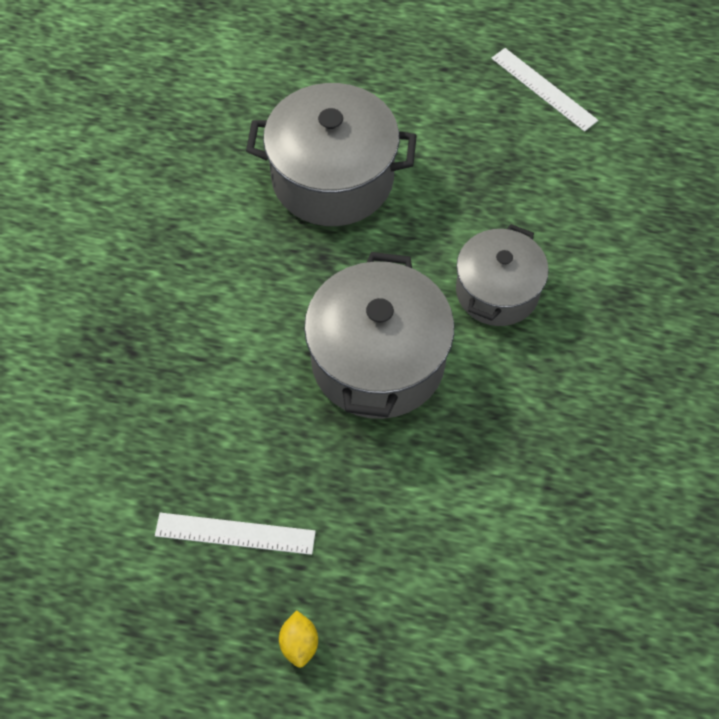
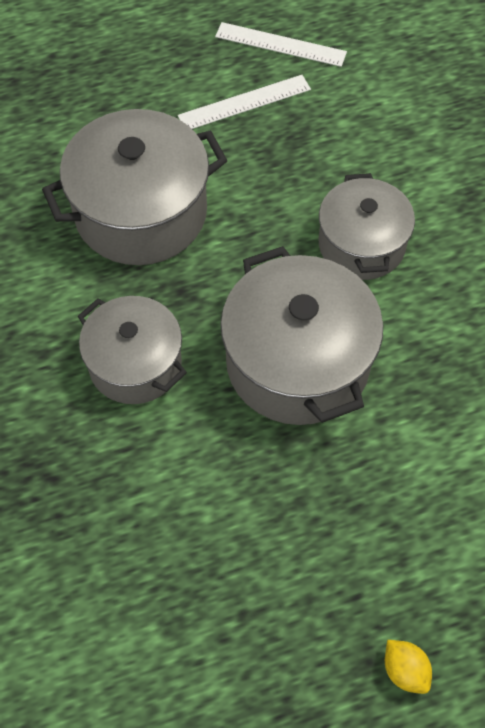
camera: 30 degrees left, 0 degrees up
white ruler [155,513,316,555] -> white ruler moved to [178,75,311,129]
none -> grey pot [78,296,187,404]

